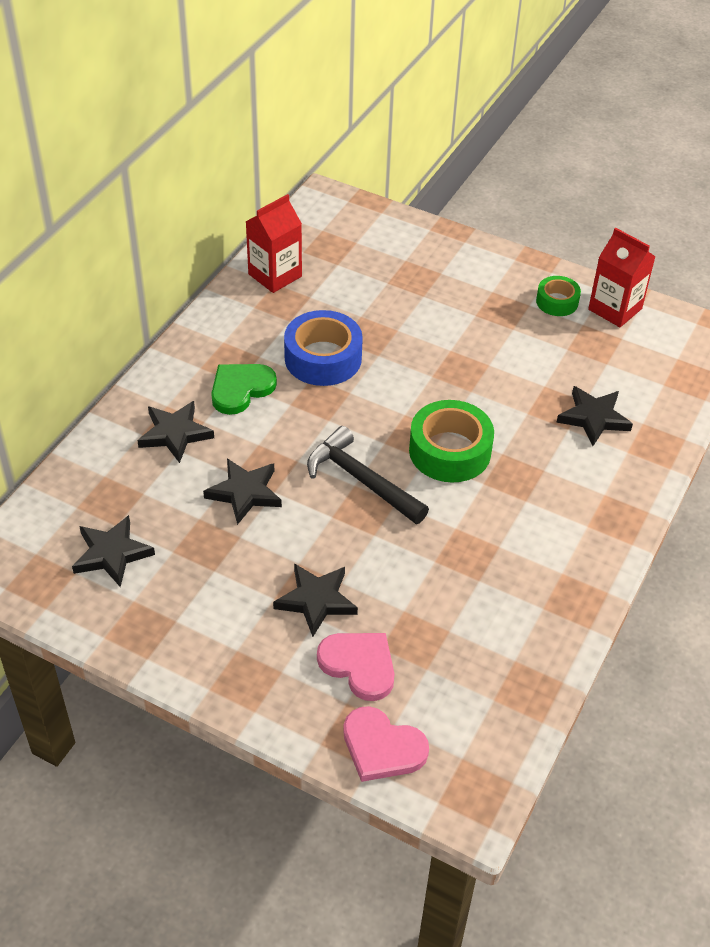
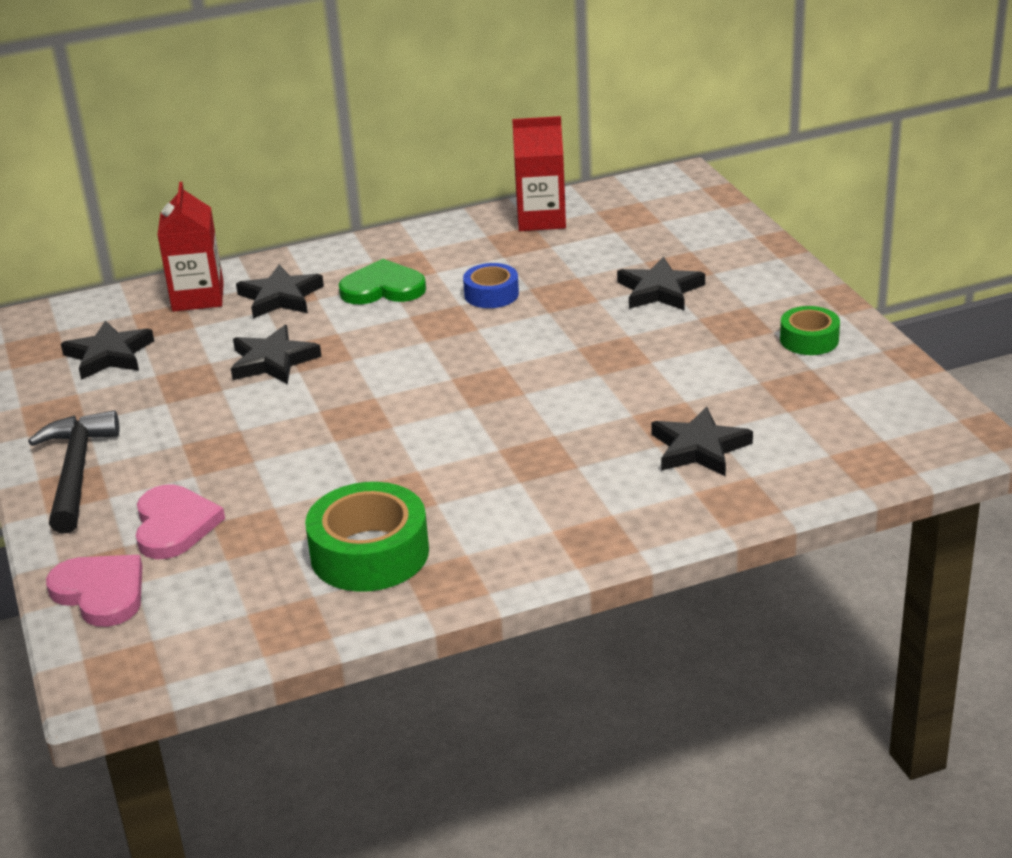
camera: 45 degrees right, 15 degrees down
black star [273,563,358,637] -> black star moved to [617,257,705,311]
blue tape [284,310,363,386] -> blue tape [463,263,519,308], size x0.57
black hammer [307,426,429,524] -> black hammer moved to [28,410,120,534]
pink heart [343,706,429,782] -> pink heart turned 150 degrees clockwise [46,555,142,627]
green tape [409,400,494,483] -> green tape moved to [305,482,429,592]
red carton [588,228,655,327] -> red carton moved to [157,182,224,312]

